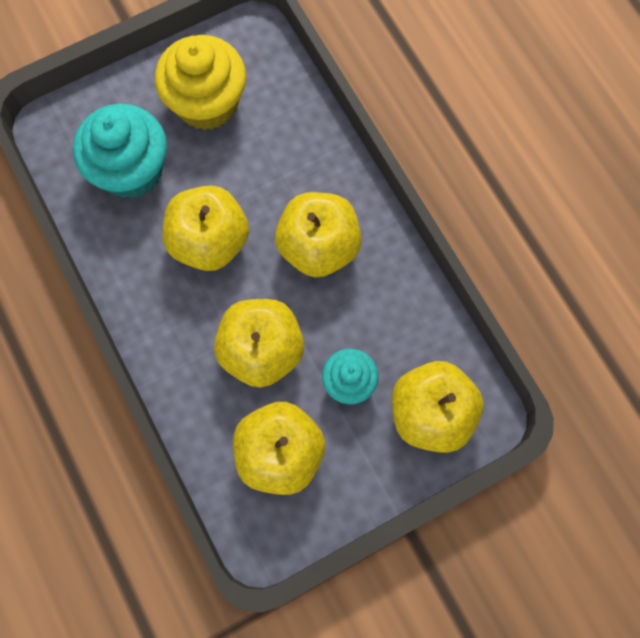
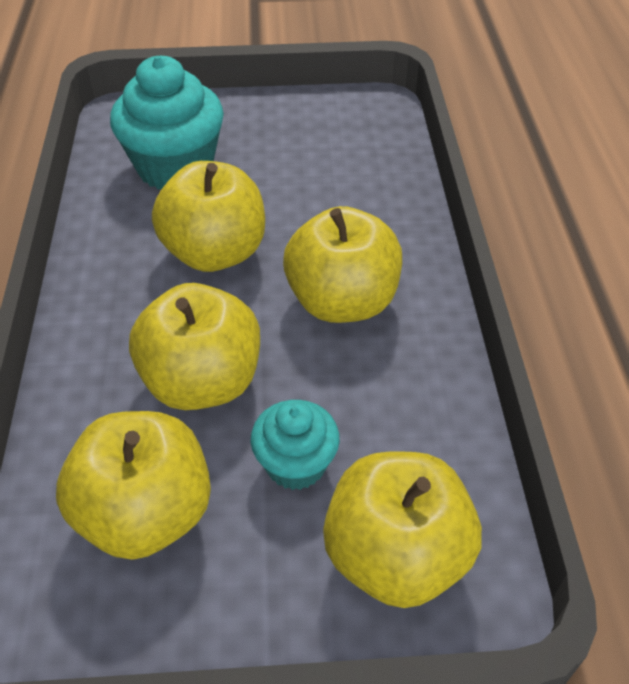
camera: 25 degrees right, 25 degrees down
yellow cupcake [155,35,246,130] -> none

